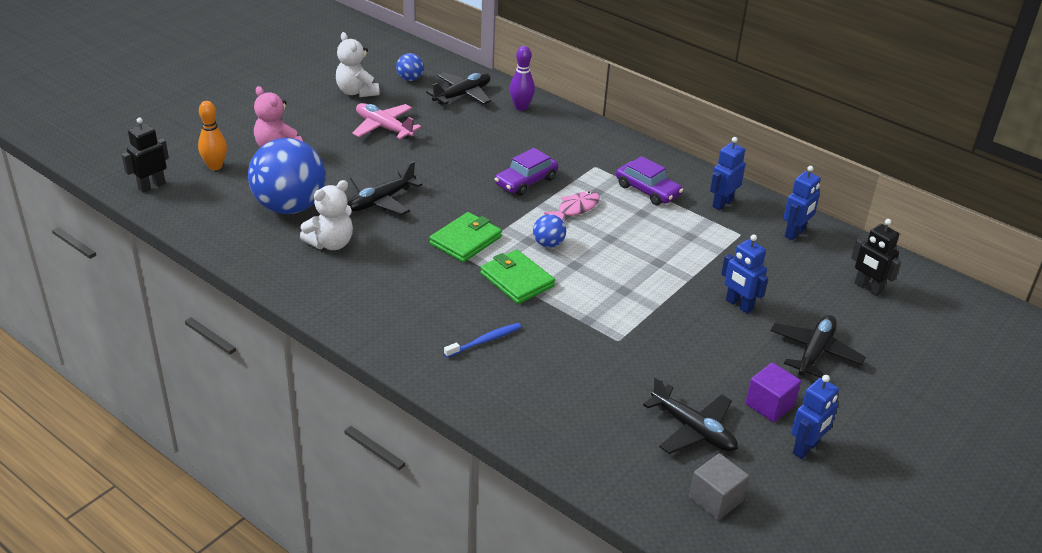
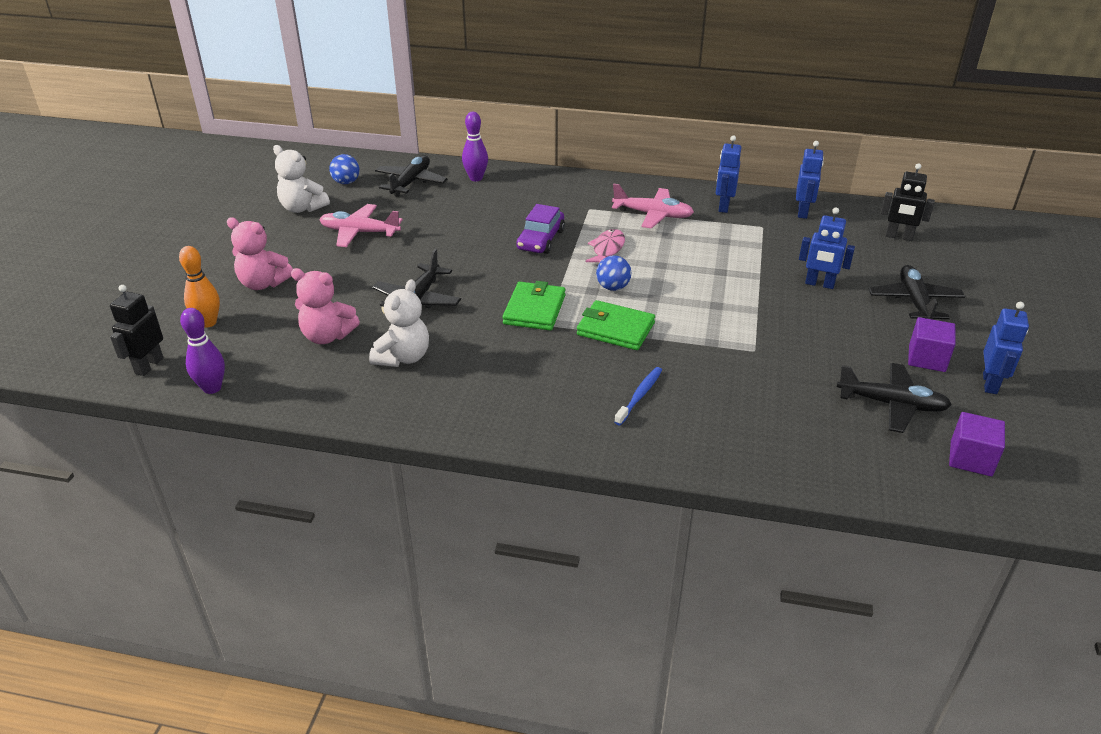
camera: 25 degrees left, 0 degrees up
blue ball [248,138,326,214] -> pink teddy bear [291,268,360,344]
purple car [616,156,683,205] -> pink plane [612,184,694,229]
grey cube [689,453,749,520] -> purple cube [949,412,1005,477]
none -> purple bowling pin [180,308,225,394]

